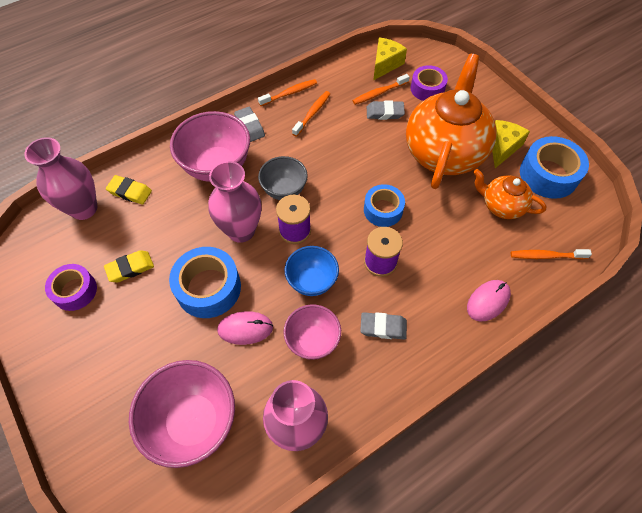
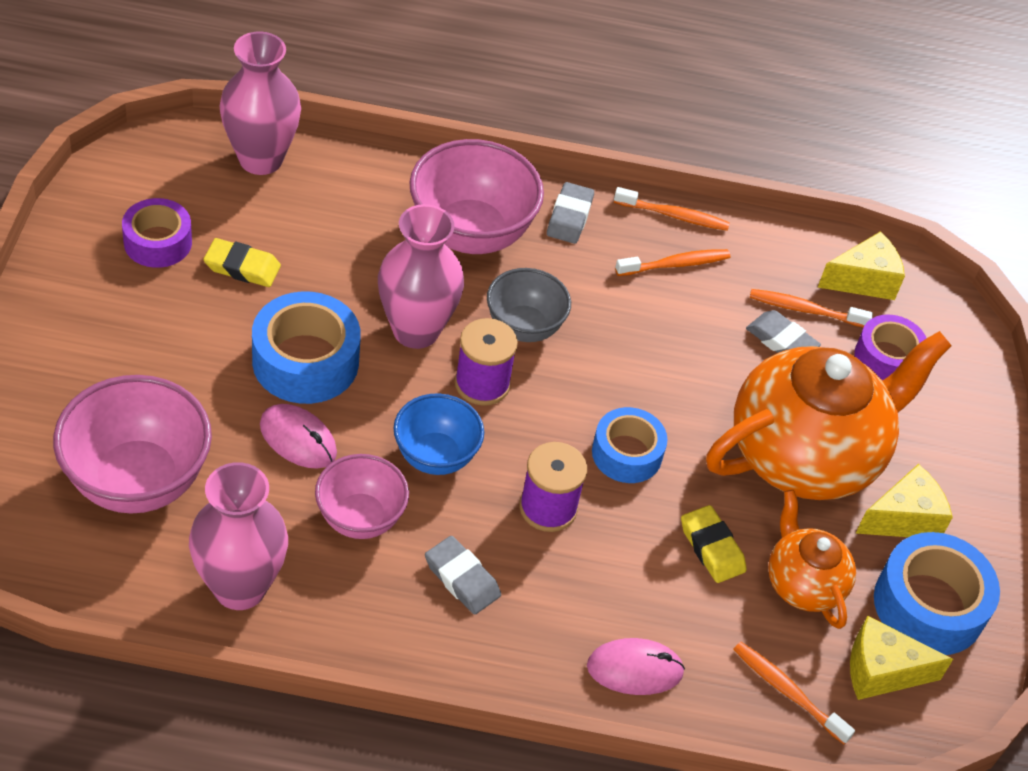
camera: 35 degrees right, 10 degrees down
yellow eraser [106,175,152,205] -> yellow eraser moved to [681,505,747,583]
none -> yellow cheese [850,615,953,700]

